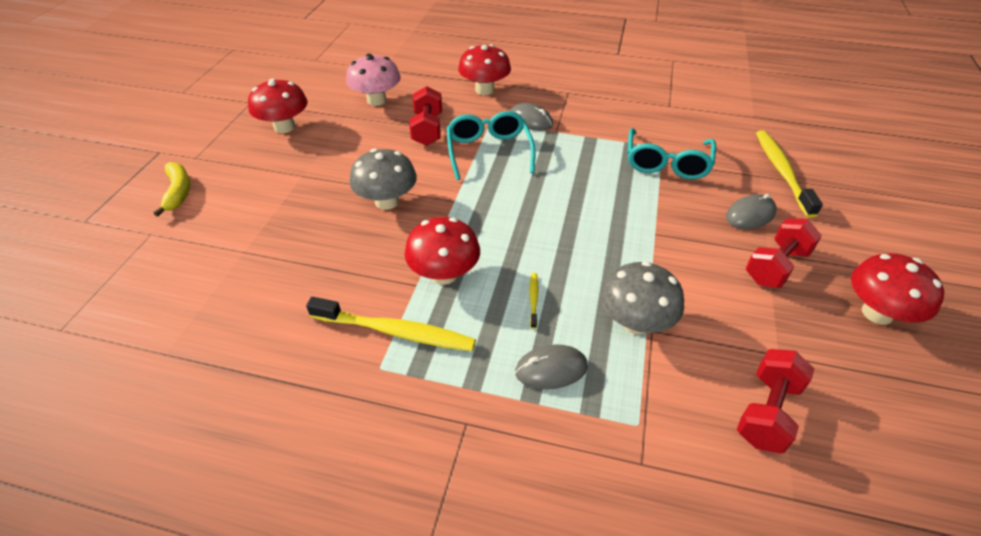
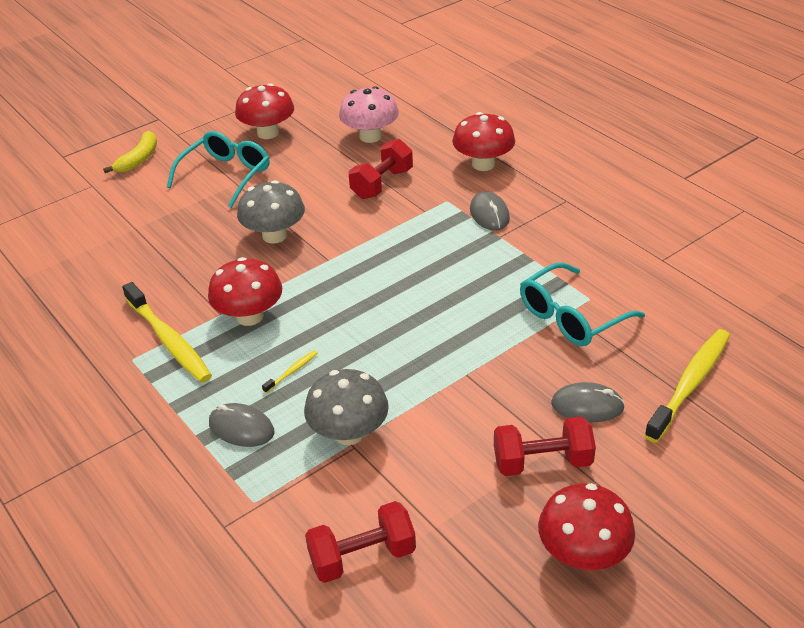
camera: 40 degrees right, 5 degrees down
turquoise glasses [447,111,535,180] -> turquoise glasses moved to [167,131,270,208]

